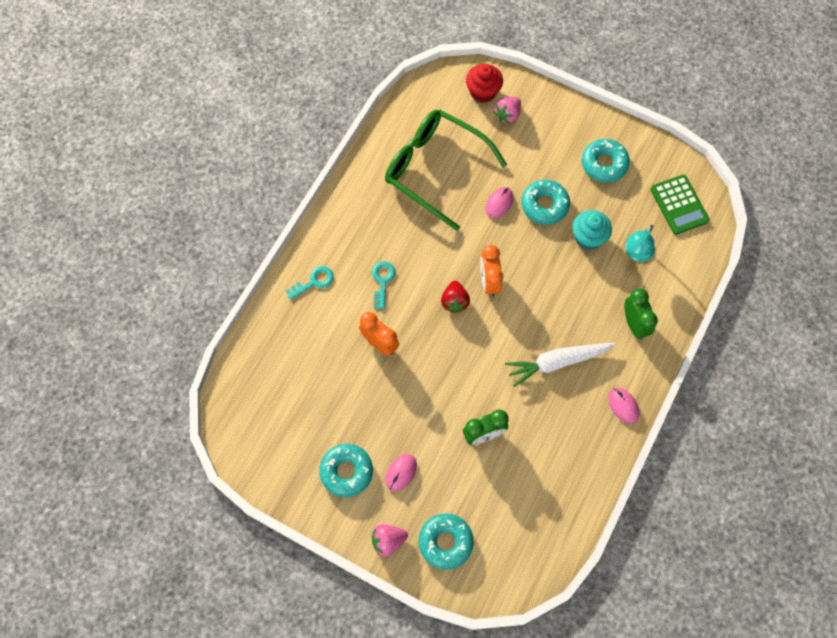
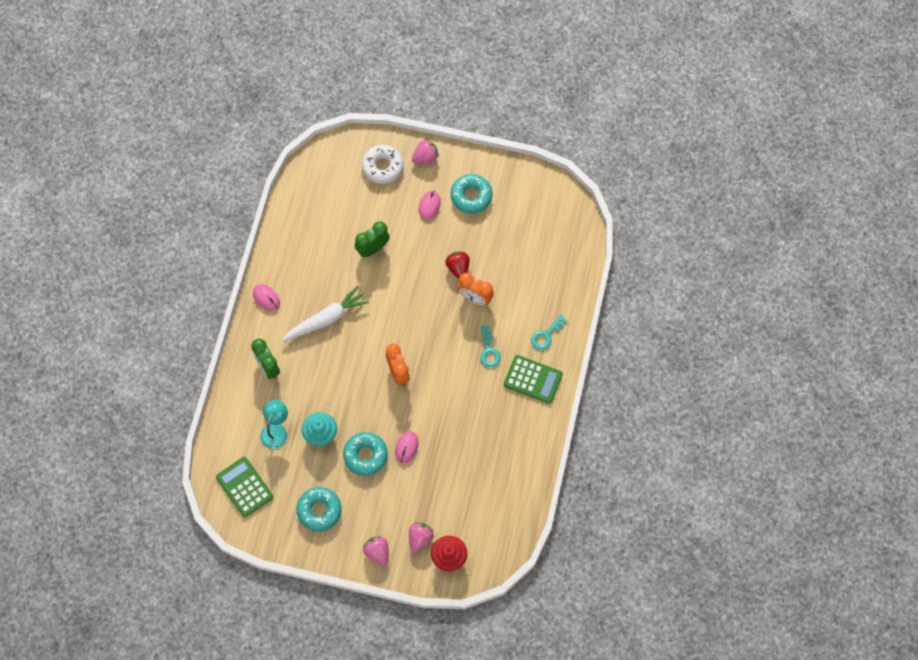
camera: 165 degrees right, 0 degrees up
green glasses [385,110,507,231] -> none
turquoise donut [419,513,474,570] -> white donut [362,145,404,184]
red strawberry [441,281,470,313] -> red strawberry moved to [445,251,470,279]
none -> pink strawberry [363,536,389,566]
none -> green calculator [504,355,563,404]

